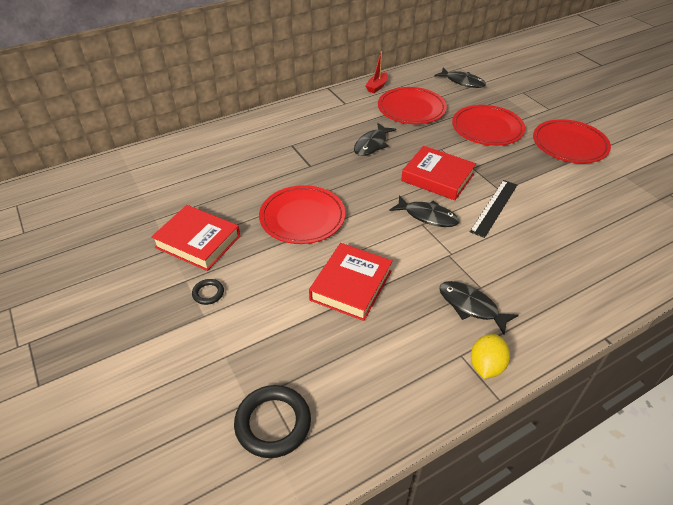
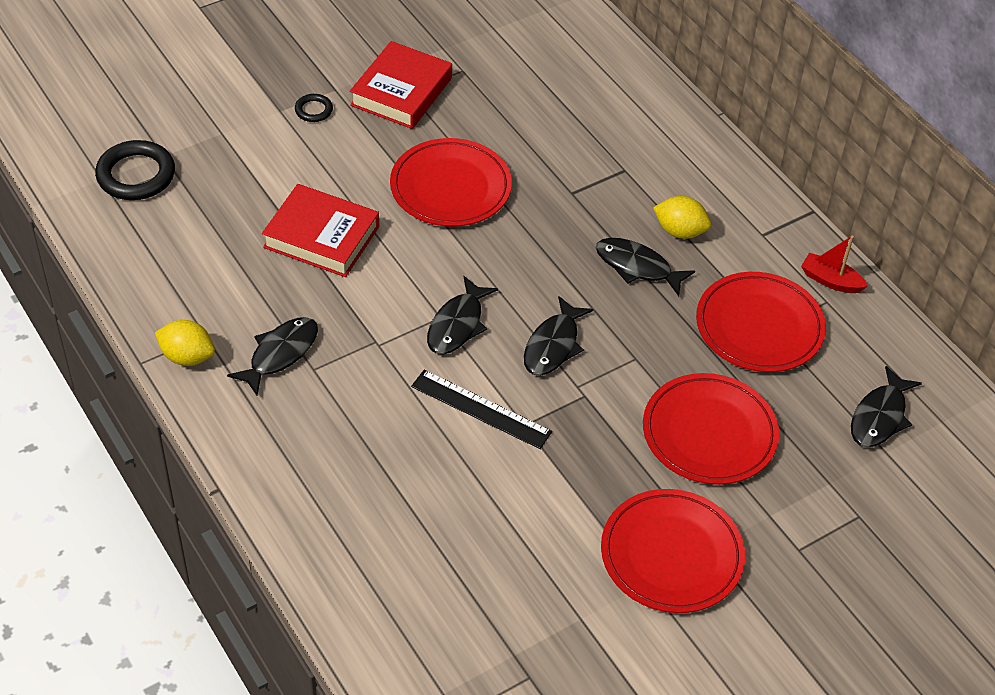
camera: 85 degrees right, 5 degrees up
red book [401,146,476,200] -> black fish [524,296,593,376]
none -> yellow lemon [653,196,711,239]

